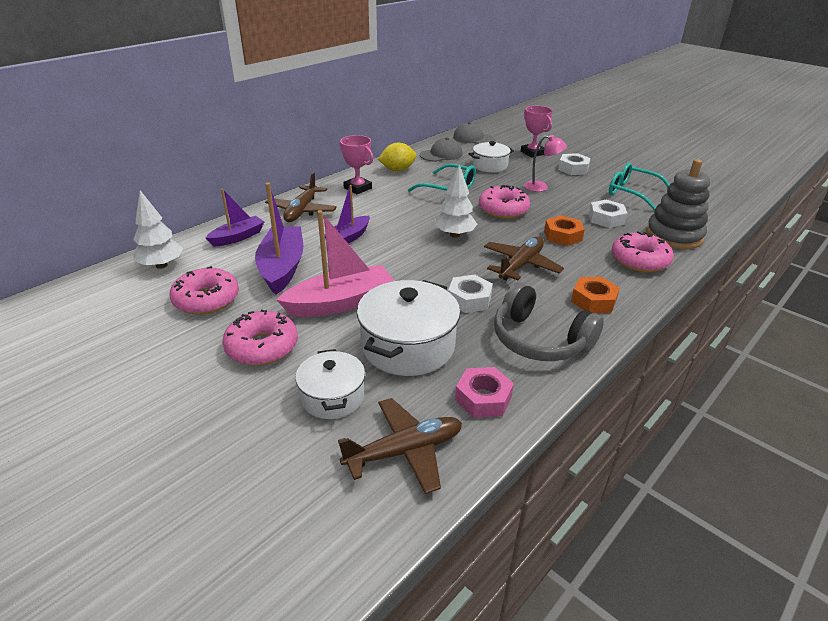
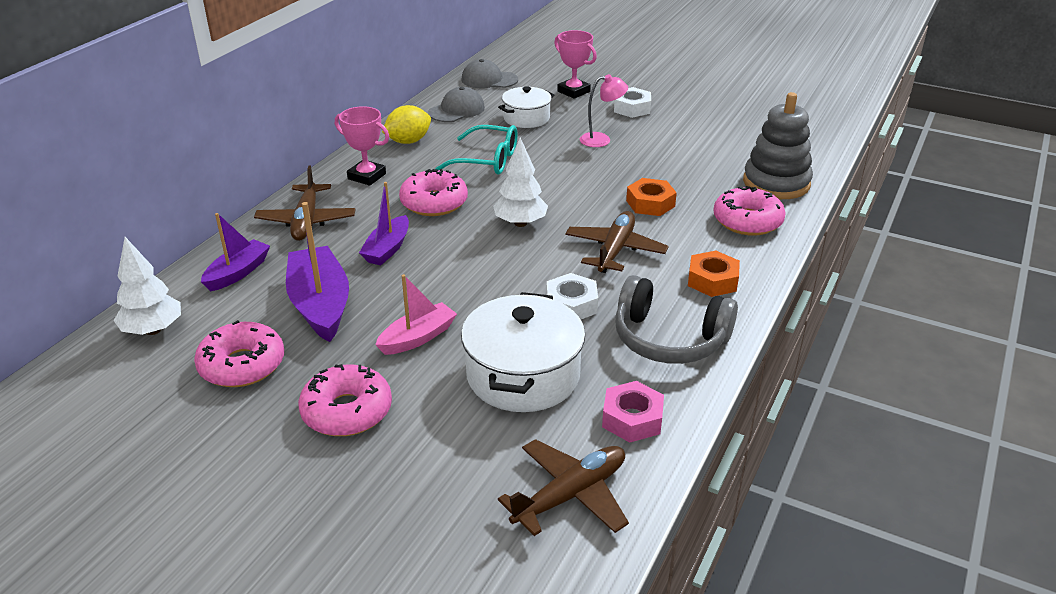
camera: 15 degrees left, 0 degrees up
pink boat [276,210,394,317] -> pink boat [375,274,457,355], size x0.61
white pot [295,349,365,419] -> none
pink donut [479,185,530,219] -> pink donut moved to [399,169,468,216]
white nut [589,200,627,228] -> none
turquoise glasses [609,163,670,211] -> none

